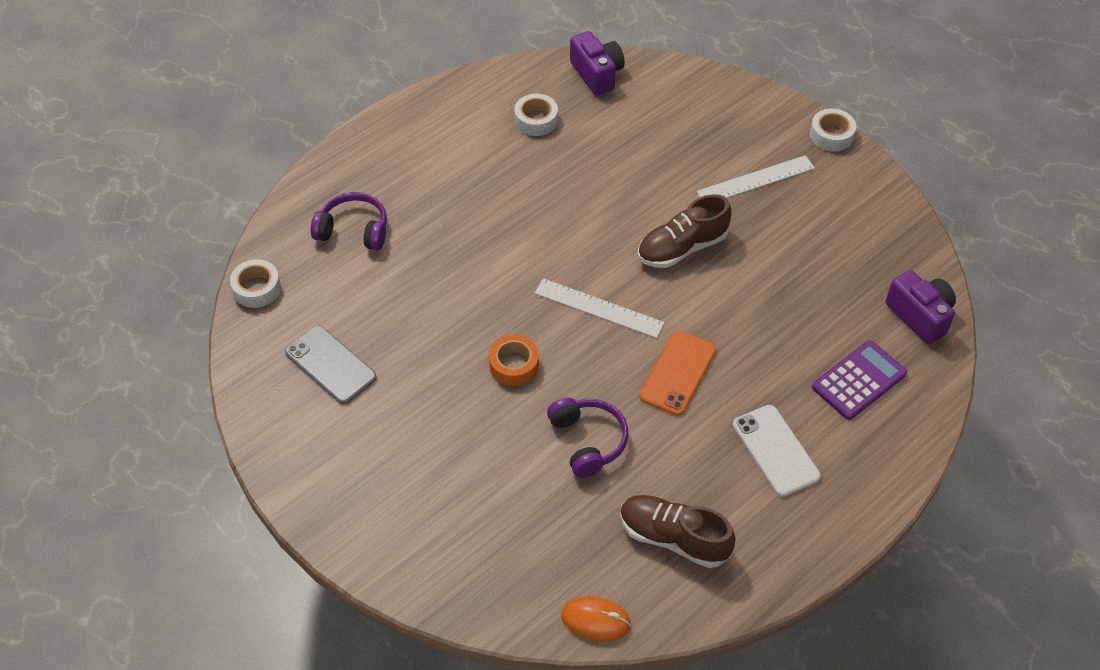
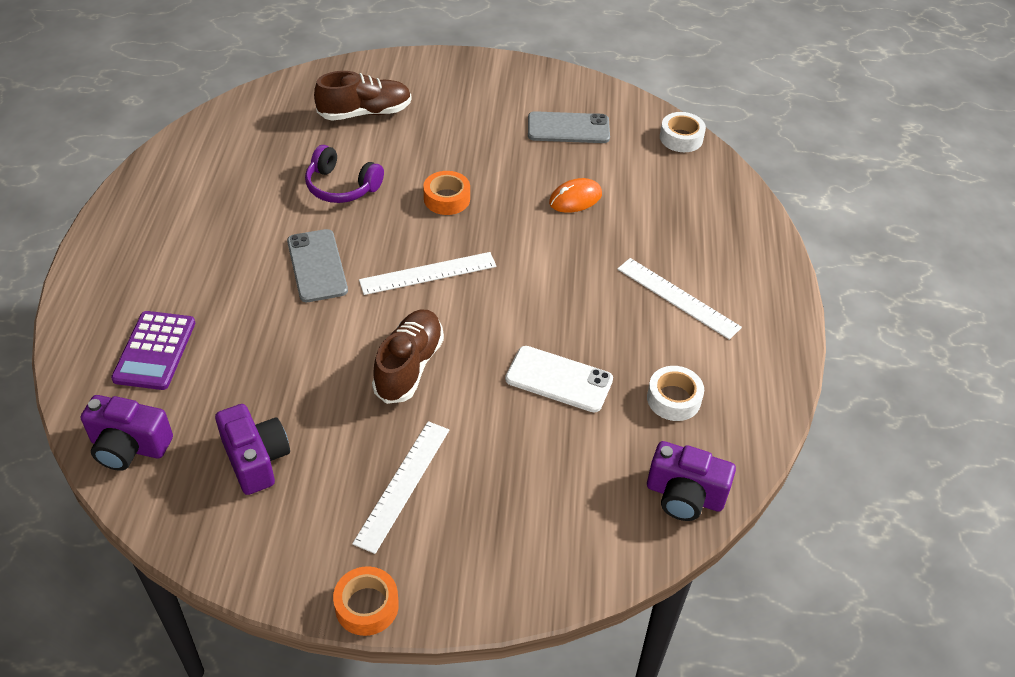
camera: 135 degrees right, 5 degrees down
purple headphones [311,192,387,250] -> none
orange mouse [561,596,631,641] -> orange mouse moved to [549,178,602,213]
brown shoe [620,495,736,568] -> brown shoe moved to [314,71,412,121]
orange phone [639,331,716,416] -> grey phone [287,229,348,302]
white phone [733,405,821,497] -> white phone moved to [505,346,613,412]
white tape [810,108,856,152] -> orange tape [333,566,399,636]
none -> purple camera [215,404,290,495]
none -> white ruler [617,258,742,340]

